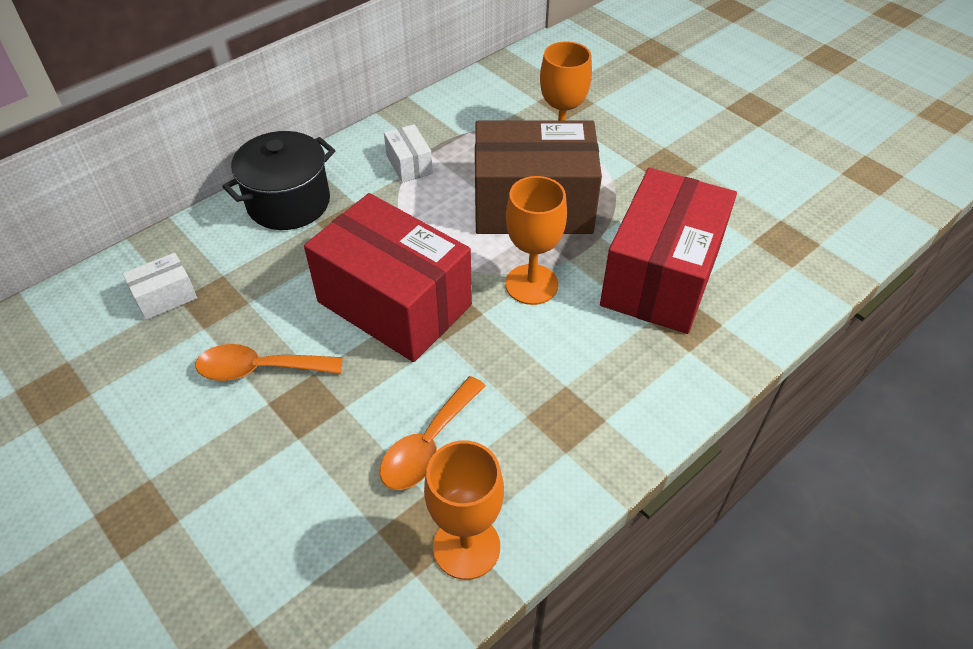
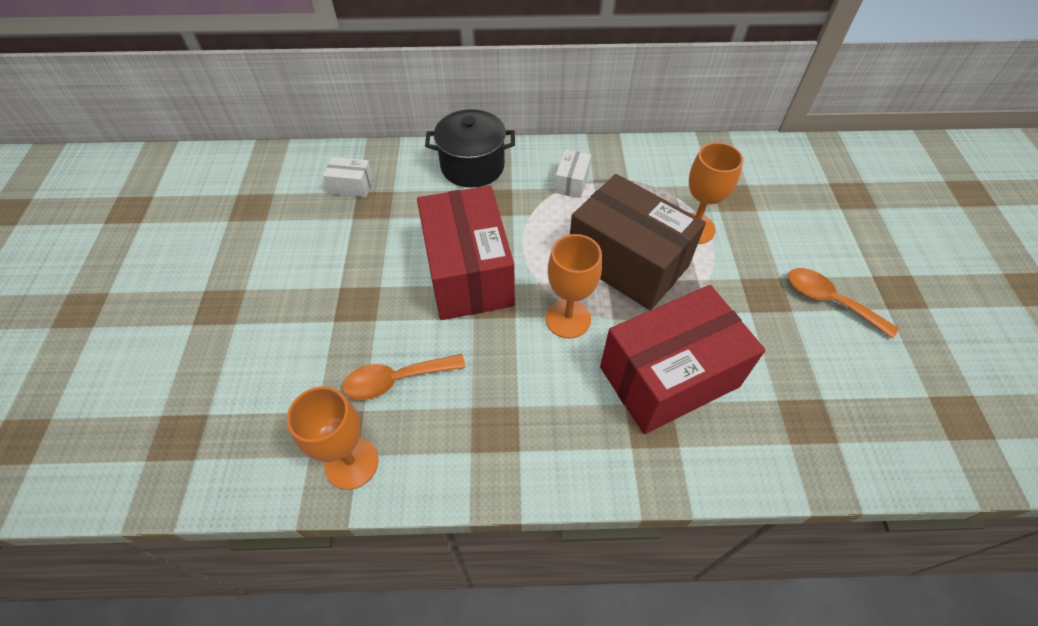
camera: 40 degrees right, 5 degrees up
orange spoon [195,344,343,381] -> orange spoon moved to [788,268,899,339]

